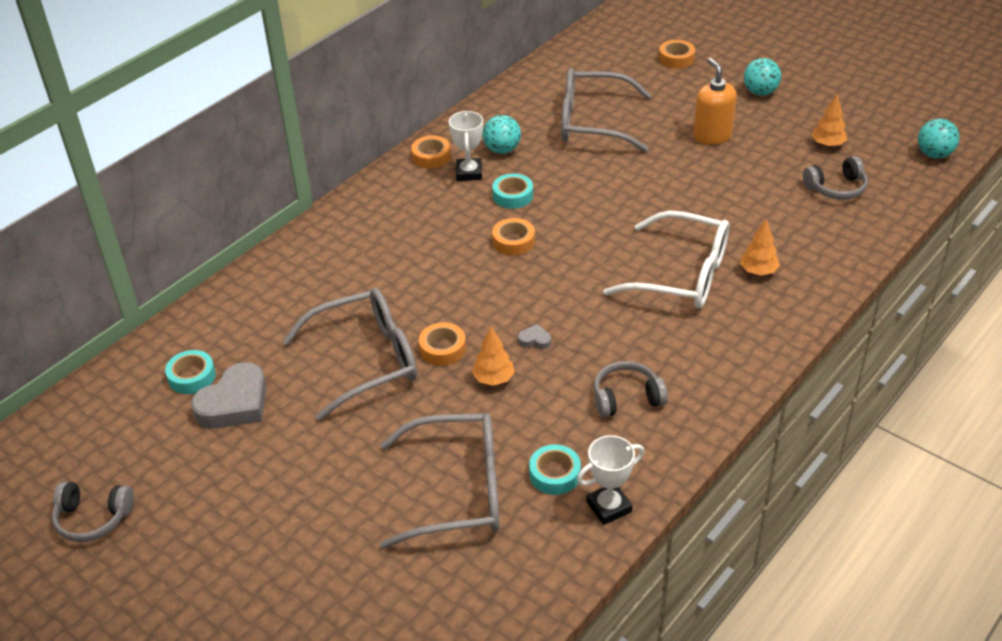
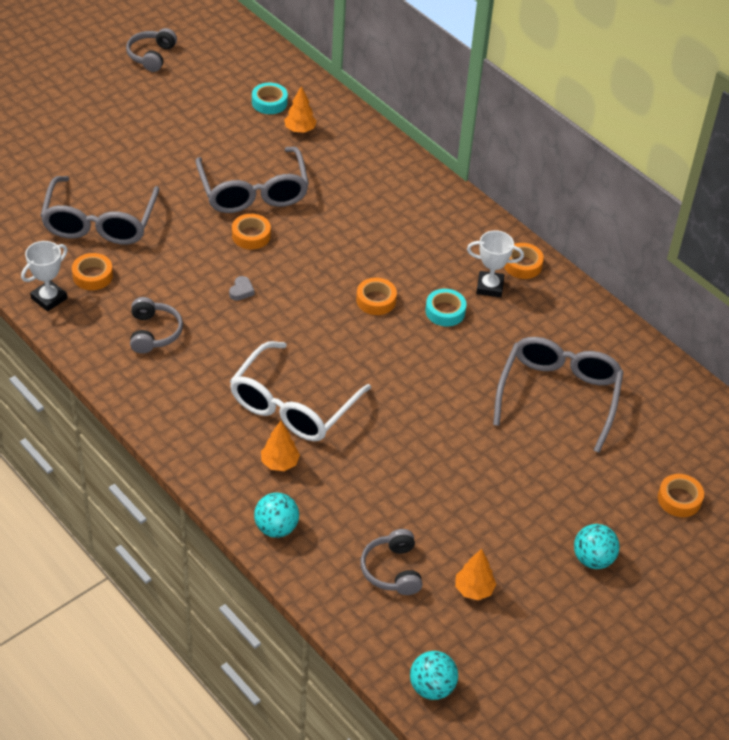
camera: 95 degrees right, 5 degrees up
grey heart [191,362,266,429] -> none
orange tree [472,327,515,386] -> orange tree moved to [284,86,317,133]
turquoise ball [482,115,521,154] -> turquoise ball moved to [254,492,299,538]
turquoise tape [529,445,581,495] -> orange tape [72,253,113,290]
white trophy [577,435,644,525] -> white trophy turned 60 degrees clockwise [21,241,68,312]
orange soap dispenser [693,58,737,145] -> none

